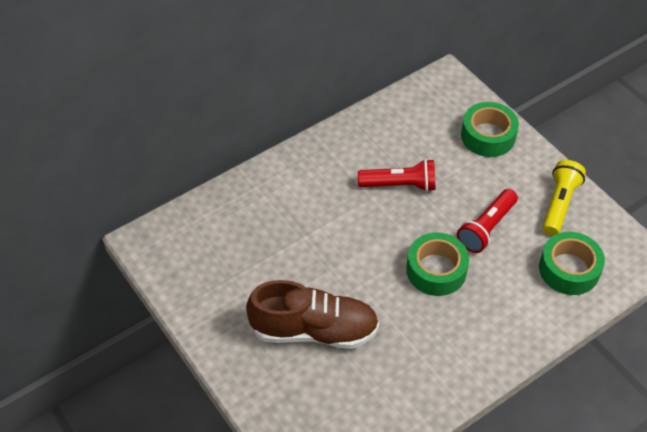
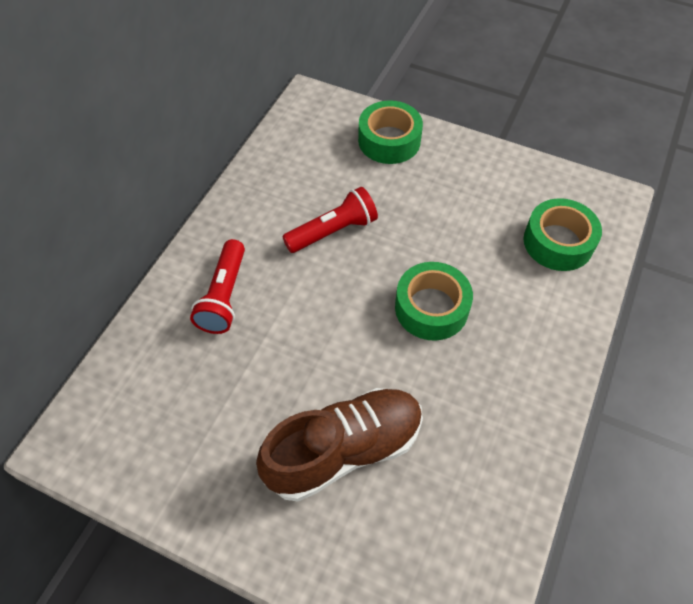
camera: 30 degrees left, 5 degrees up
red flashlight [457,189,518,253] -> red flashlight moved to [190,239,245,334]
yellow flashlight [543,160,586,236] -> none

